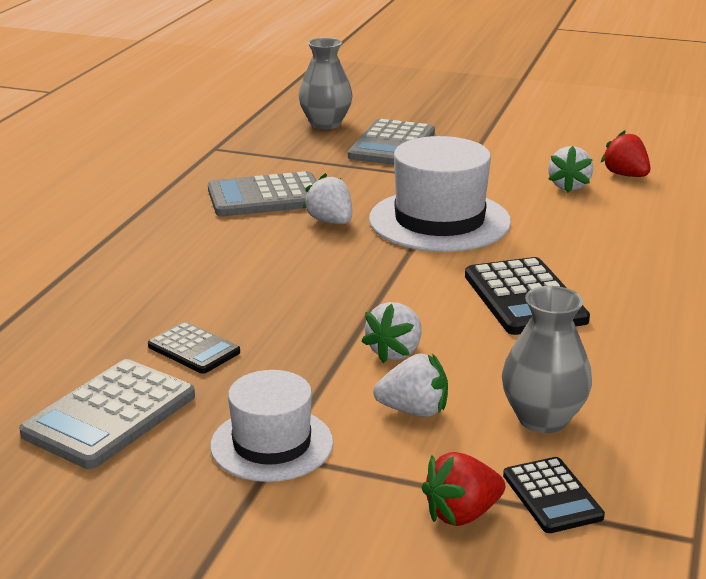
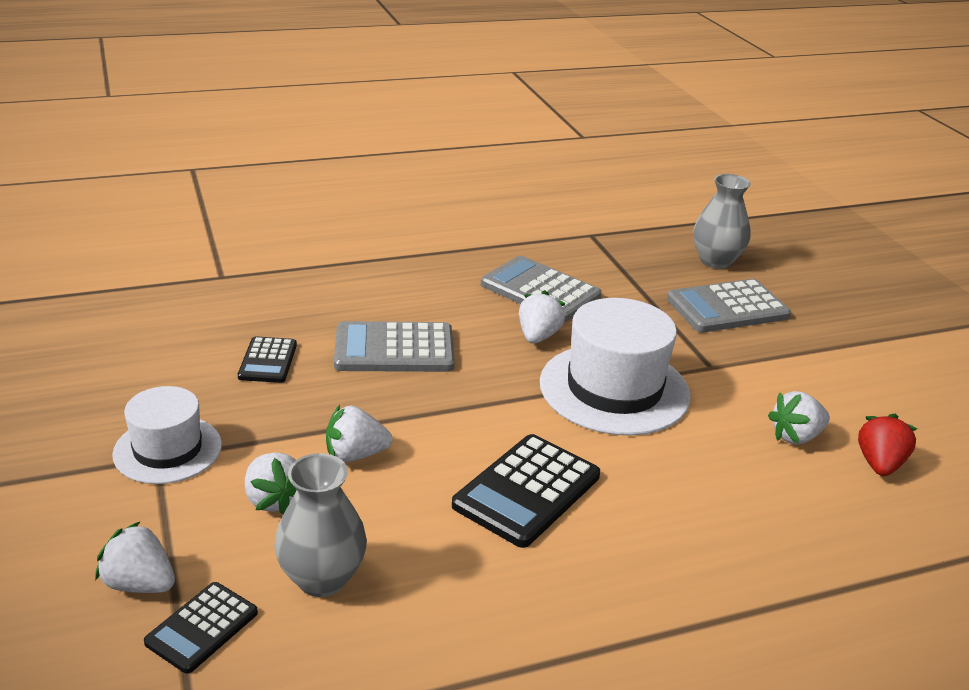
camera: 50 degrees right, 5 degrees up
grey calculator [19,359,195,469] -> grey calculator moved to [334,321,455,372]
red strawberry [422,452,505,526] -> white strawberry [95,521,175,593]

